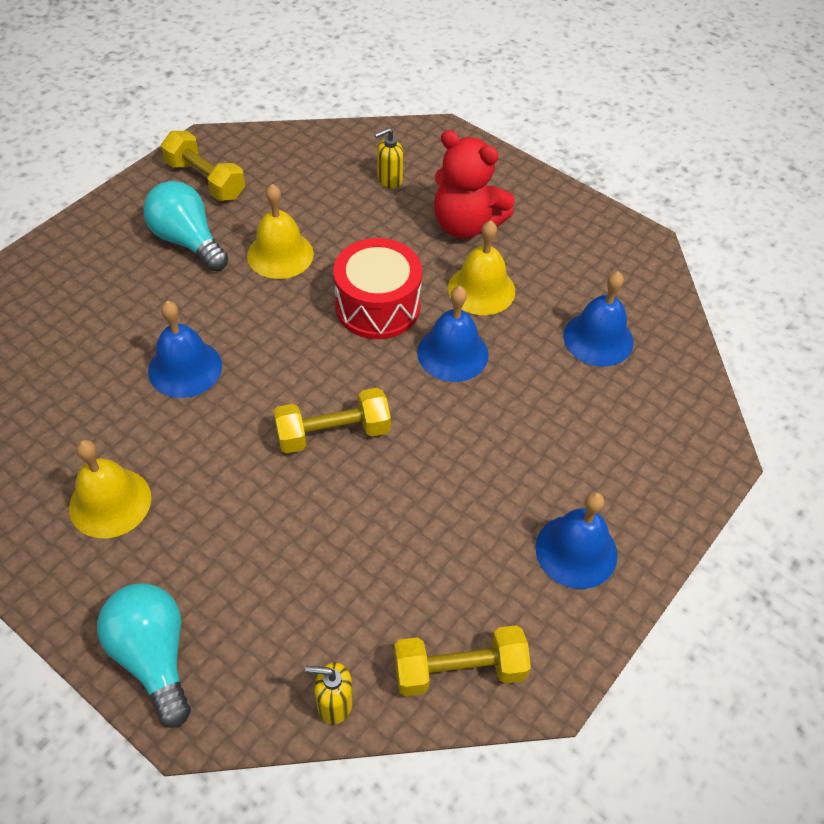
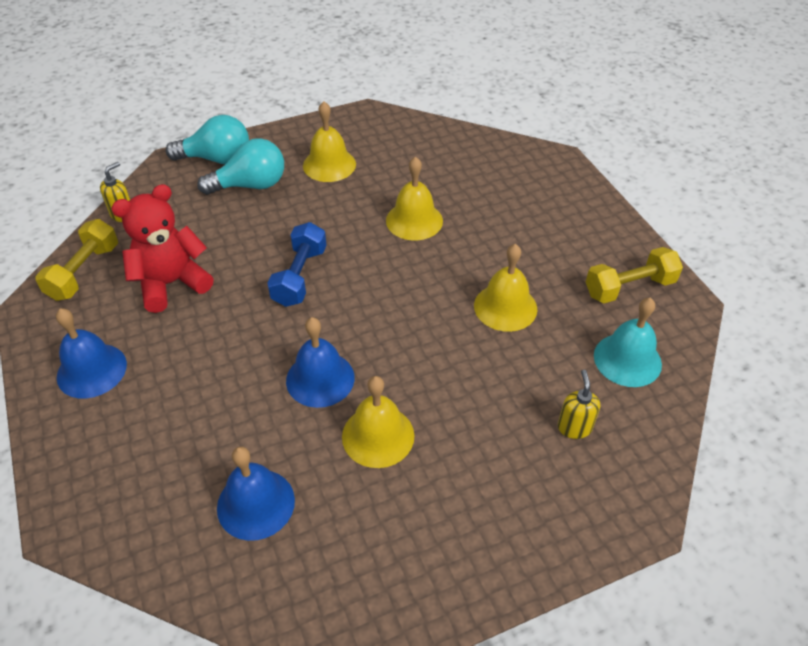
camera: 120 degrees right, 5 degrees down
turquoise light bulb [143,181,229,271] -> turquoise light bulb moved to [197,138,284,195]
blue bell [148,301,222,398] -> yellow bell [386,157,443,241]
yellow dumbbell [274,388,391,453] -> blue dumbbell [267,222,327,307]
red drum [333,238,422,339] -> none
red teddy bear [434,130,515,239] -> red teddy bear moved to [111,184,214,313]
none -> turquoise bell [594,297,662,387]

